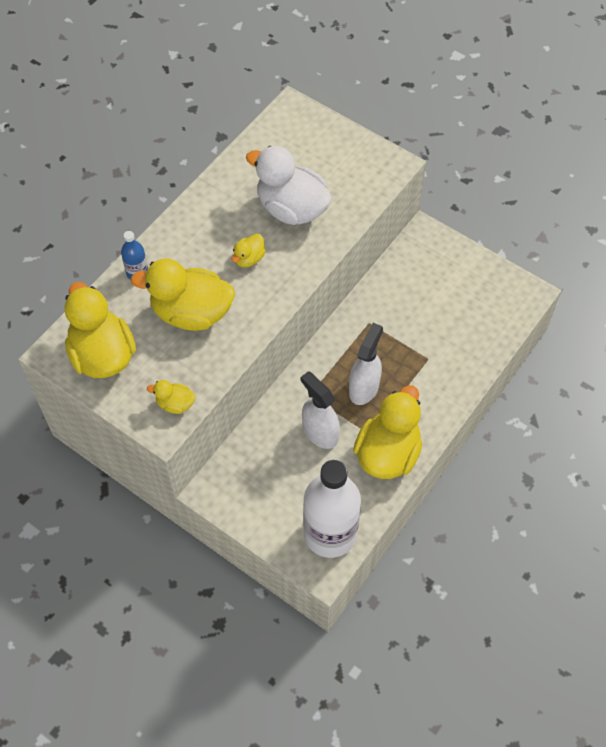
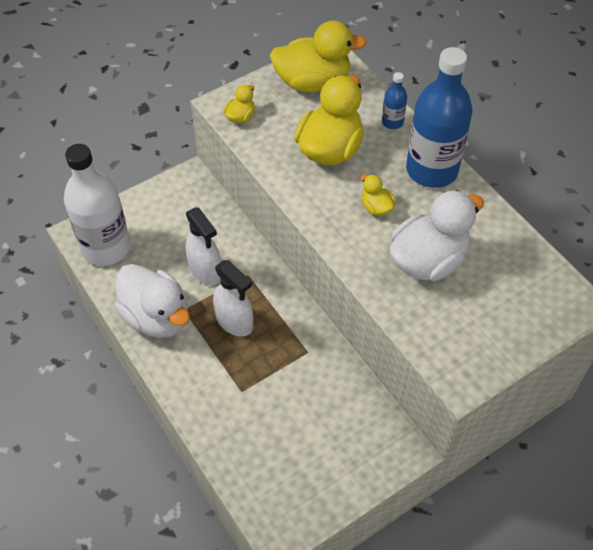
camera: 110 degrees right, 5 degrees down
white spray bottle [301,371,340,449] -> white spray bottle turned 75 degrees clockwise [185,207,221,285]
yellow duck [353,385,422,479] -> white duck [114,264,190,338]
none -> blue bottle [406,47,472,188]

